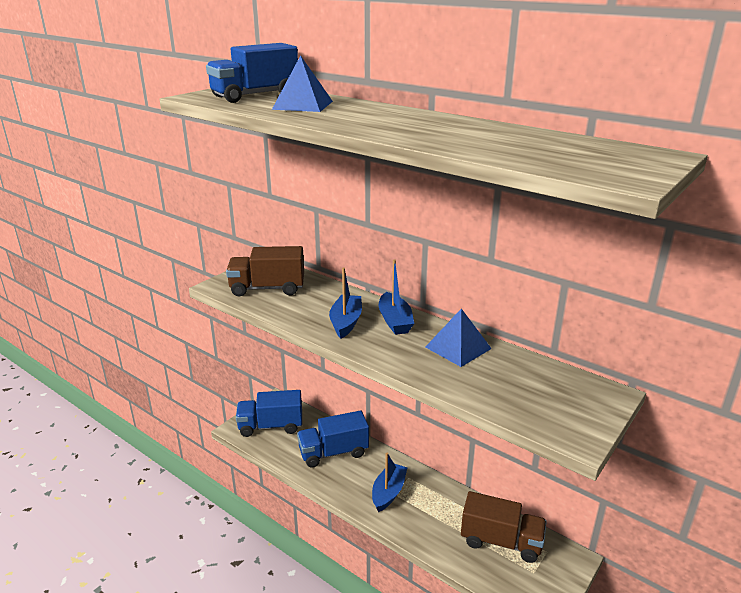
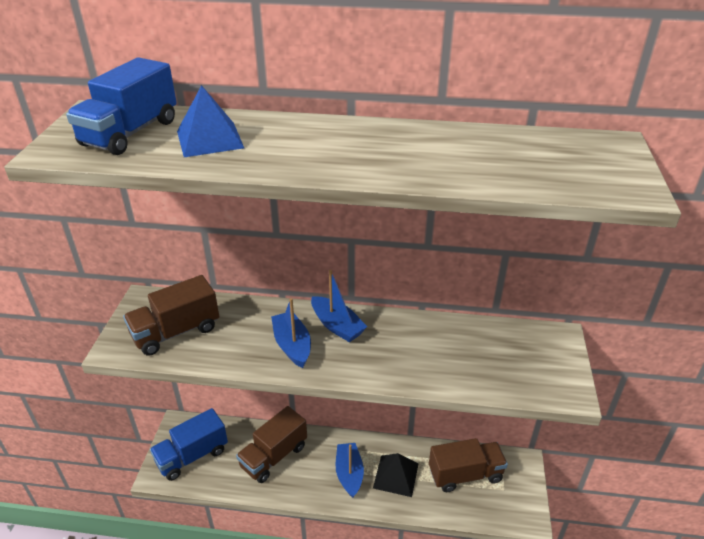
camera: 30 degrees left, 10 degrees up
blue truck [297,411,369,468] -> brown truck [236,406,307,483]
blue pyramid [425,309,492,367] -> none
none -> black pyramid [373,453,418,497]

